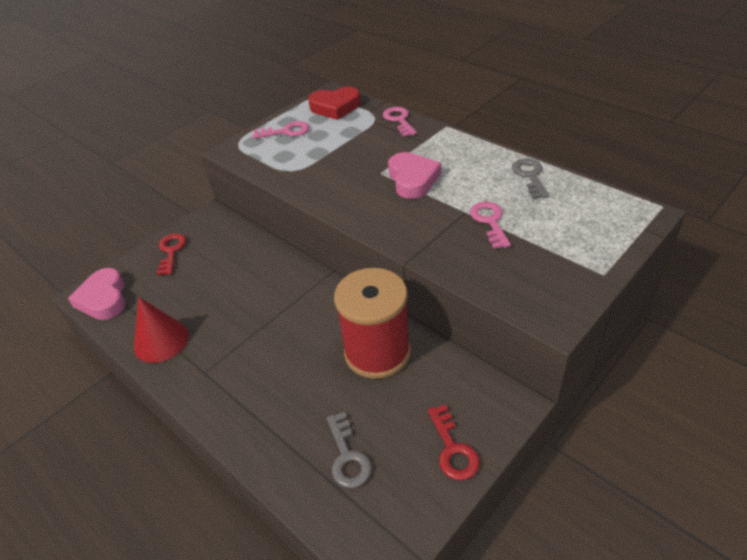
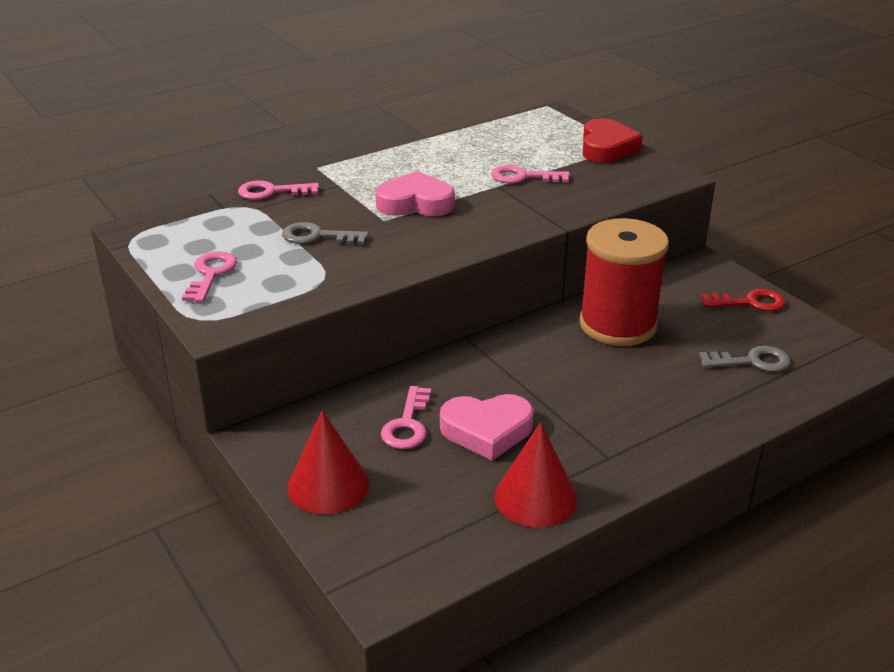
camera: 80 degrees left, 10 degrees down
pink heart [68,268,126,320] -> pink heart moved to [440,394,534,461]
red key [157,233,186,275] -> red cone [287,411,369,514]
red heart [308,87,361,120] -> red heart moved to [582,118,643,163]
grey key [512,158,549,199] -> grey key moved to [282,222,369,245]
none -> pink key [381,386,431,449]

